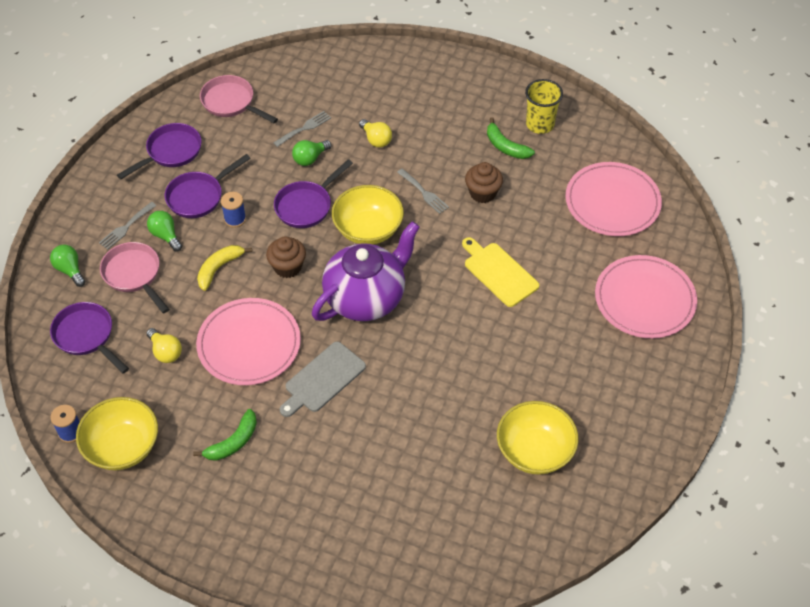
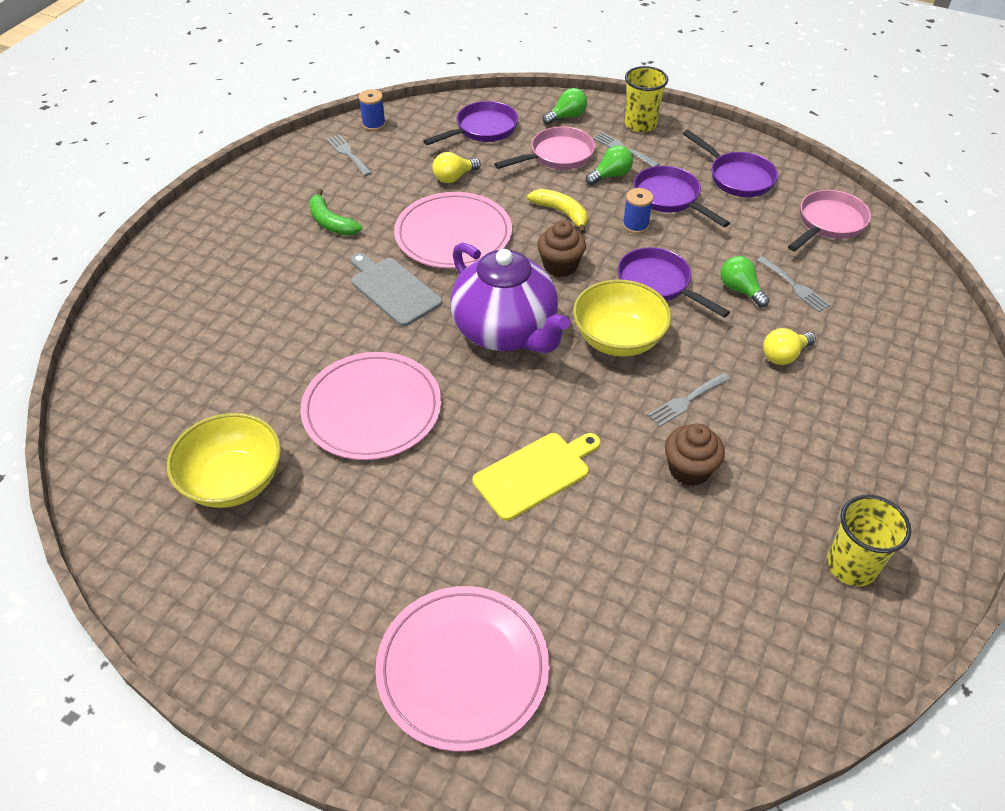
camera: 95 degrees right, 5 degrees down
yellow bowl [76,397,158,470] -> grey fork [327,135,372,176]
green banana [487,117,535,159] -> none
pink plate [565,162,662,236] -> pink plate moved to [300,352,442,460]
none -> yellow cup [625,66,668,132]

